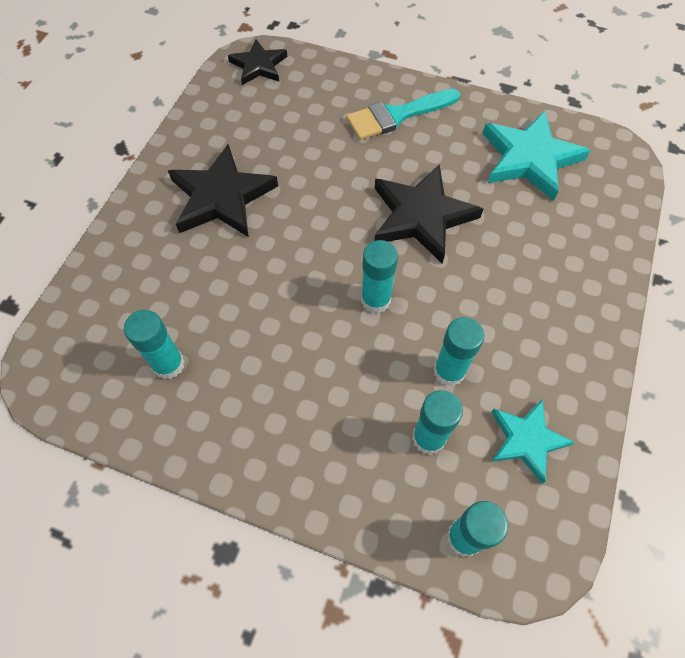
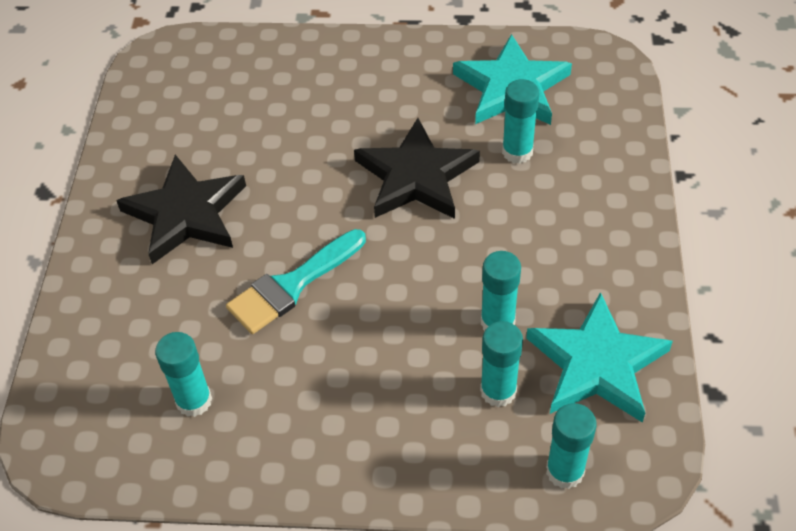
camera: 15 degrees left, 10 degrees down
black star [228,39,287,85] -> none
turquoise brush [346,89,460,140] -> turquoise brush moved to [226,229,366,334]
turquoise glue stick [361,240,398,313] -> turquoise glue stick moved to [502,79,539,164]
turquoise star [491,400,575,484] -> turquoise star [526,292,673,423], size x1.62

